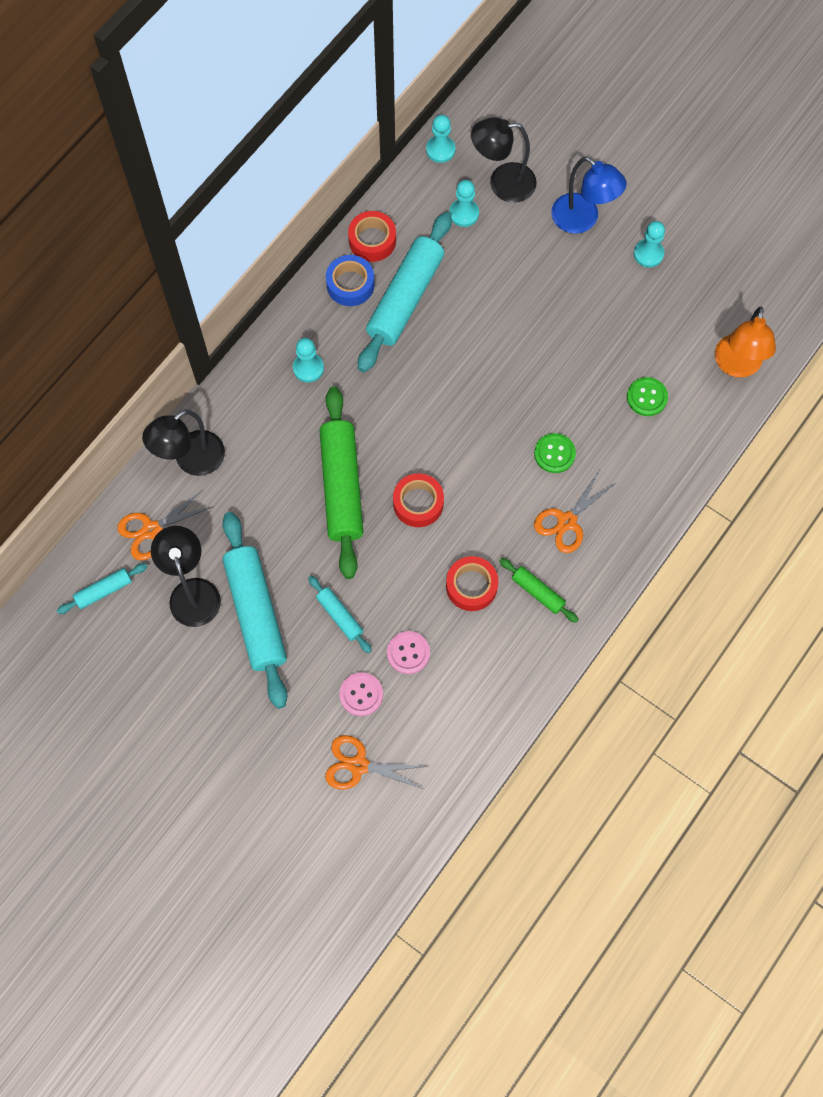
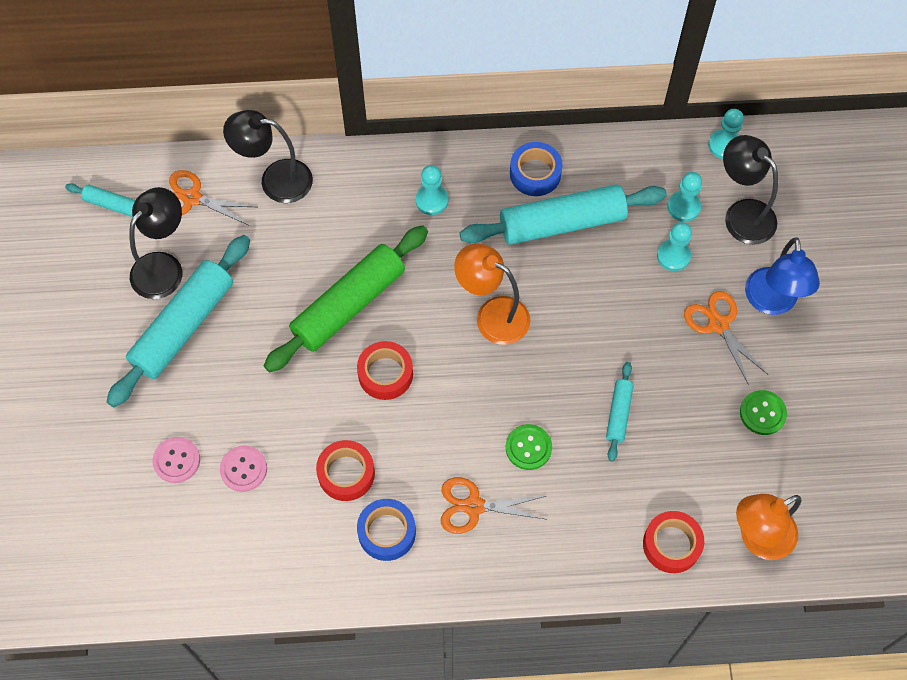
camera: 50 degrees right, 5 degrees down
turquoise rolling pin [308,576,372,653] -> turquoise rolling pin moved to [606,362,634,462]
orange scissors [325,735,429,790] -> orange scissors moved to [684,291,767,385]
red tape [348,211,396,262] -> red tape moved to [643,511,704,573]
green rolling pin [499,558,579,623] -> blue tape [357,499,416,561]
green button [627,377,668,416] -> green button moved to [740,390,787,435]
turquoise pawn [634,221,665,268] -> turquoise pawn moved to [657,222,692,271]
none -> orange lamp [454,243,530,345]

